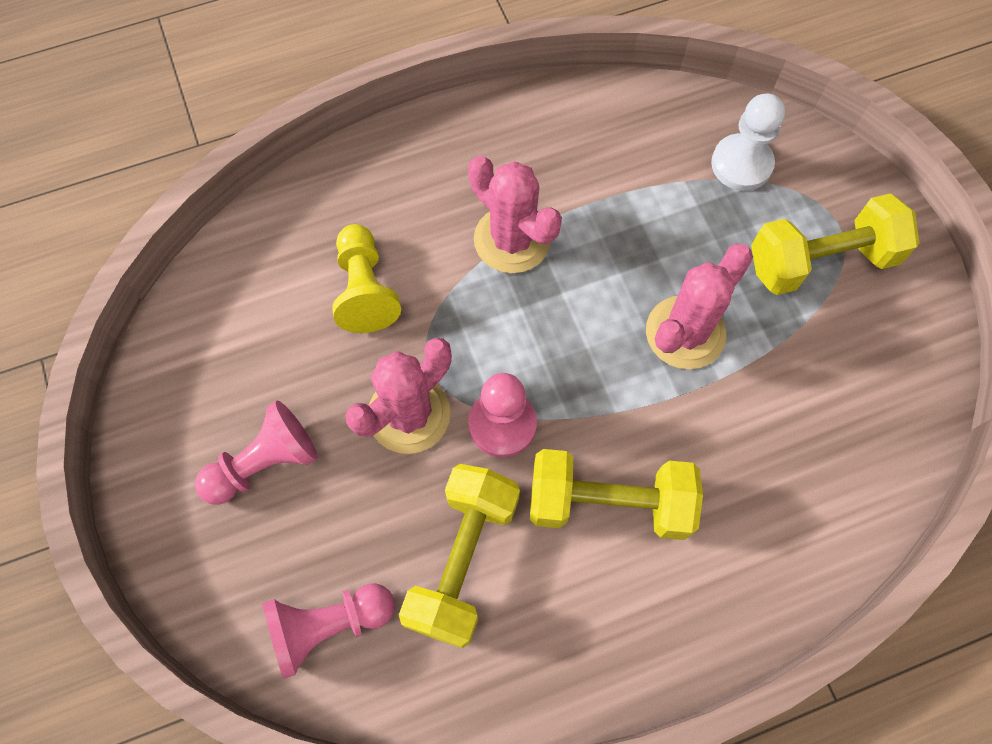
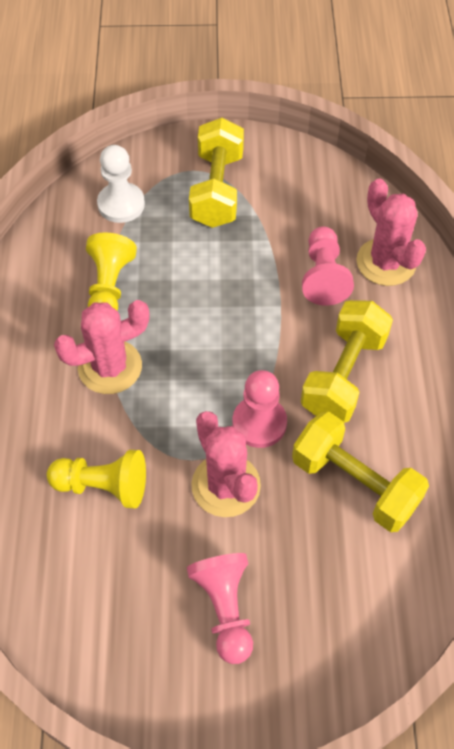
camera: 70 degrees left, 10 degrees down
pink pawn [262,583,395,679] -> pink pawn moved to [302,226,354,306]
pink cactus [646,244,753,369] -> pink cactus moved to [356,179,426,286]
none -> yellow pawn [86,232,137,311]

